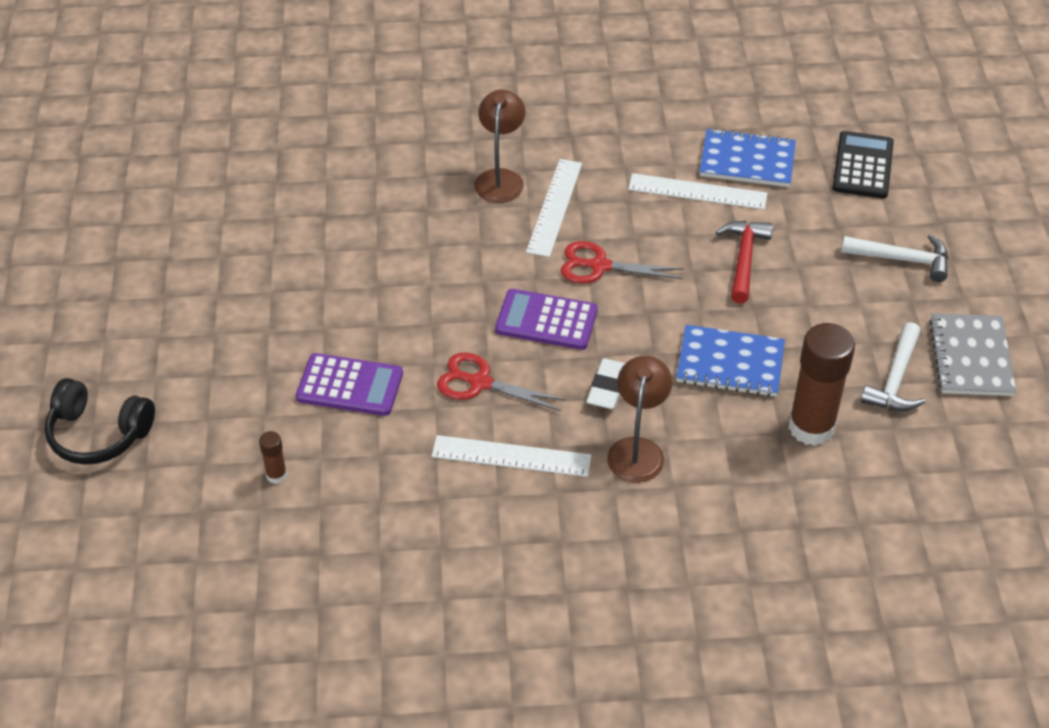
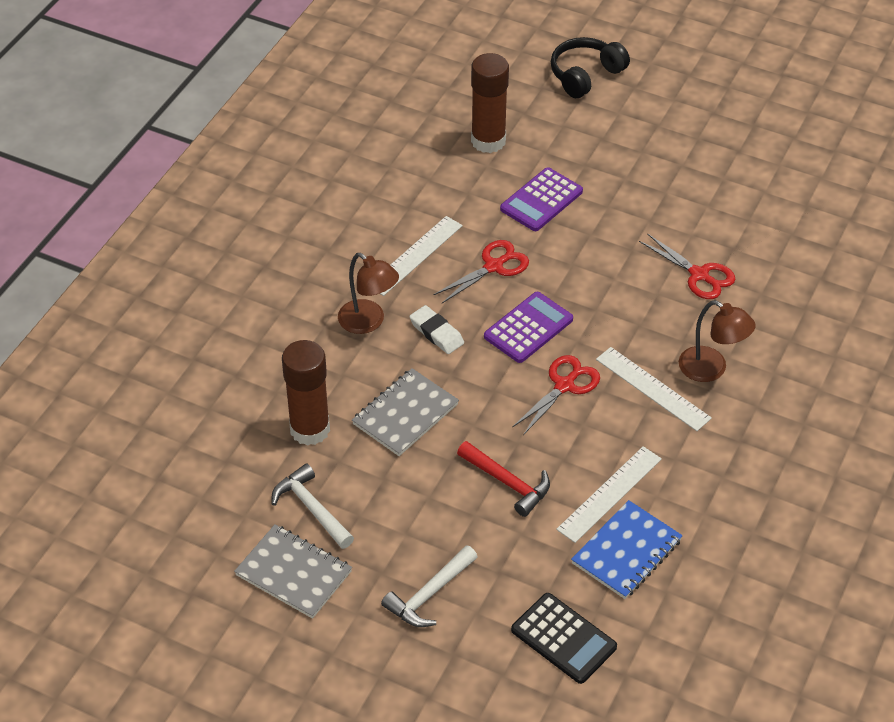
camera: 120 degrees right, 0 degrees up
brown glue stick [259,431,287,484] -> brown glue stick [471,53,509,153], size x2.29
blue notebook [676,325,785,397] -> grey notebook [352,368,459,456]
none -> red scissors [639,233,736,299]

